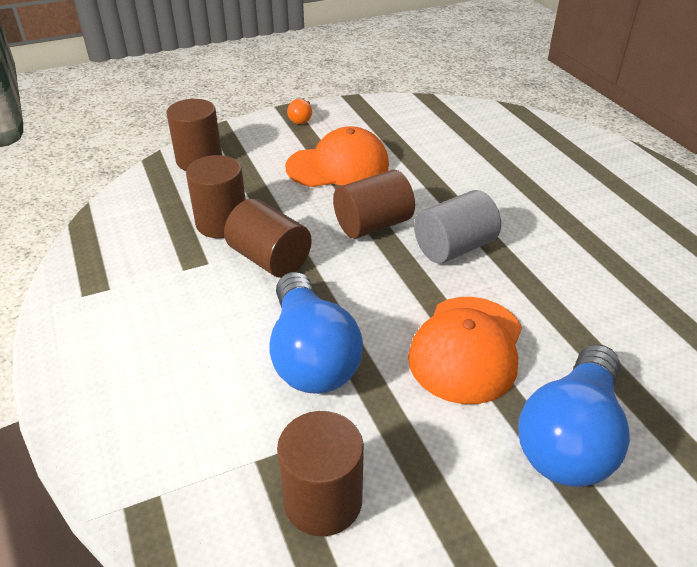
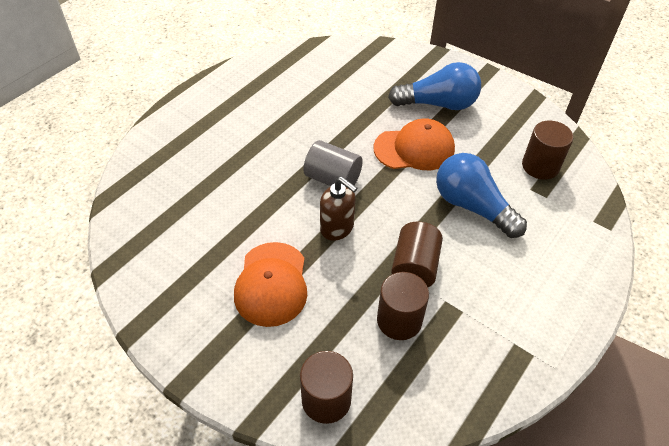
camera: 120 degrees left, 10 degrees up
blue light bulb [269,272,363,394] -> blue light bulb turned 90 degrees counterclockwise [436,153,527,238]
orange cap [285,126,389,187] -> orange cap turned 135 degrees counterclockwise [234,242,307,327]
orange light bulb [287,98,312,124] -> none
brown cylinder [333,170,415,239] -> brown soap dispenser [320,177,357,241]

